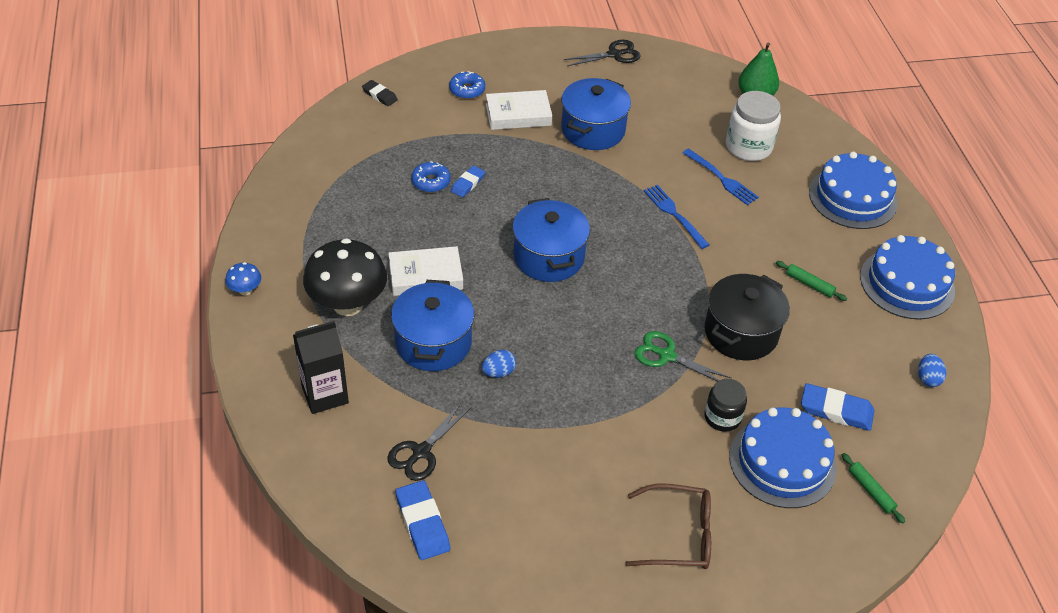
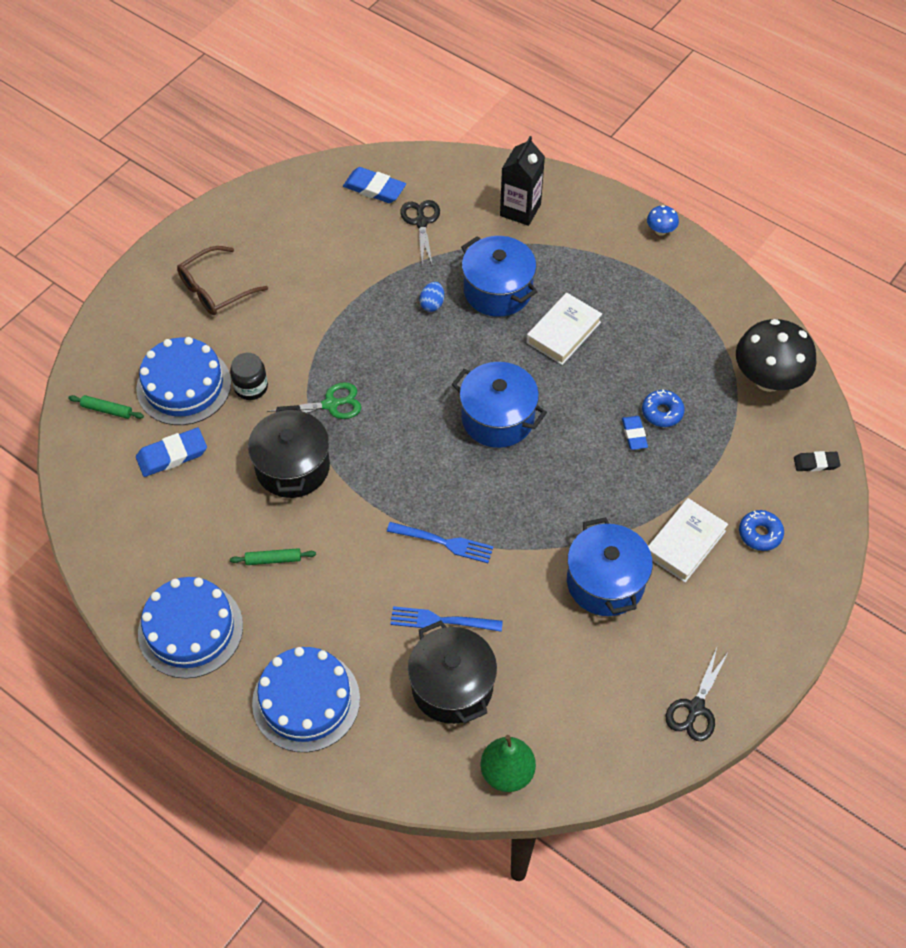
camera: 140 degrees right, 10 degrees up
black mushroom [303,238,387,316] -> black mushroom moved to [736,319,817,392]
white jar [726,91,781,161] -> black pot [408,621,497,724]
blue egg [918,354,946,387] -> none

